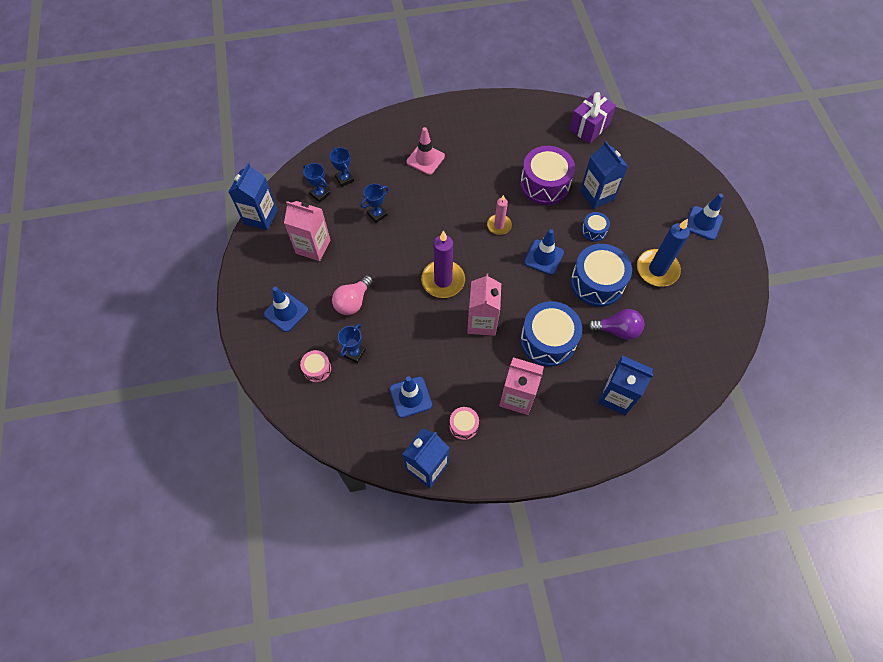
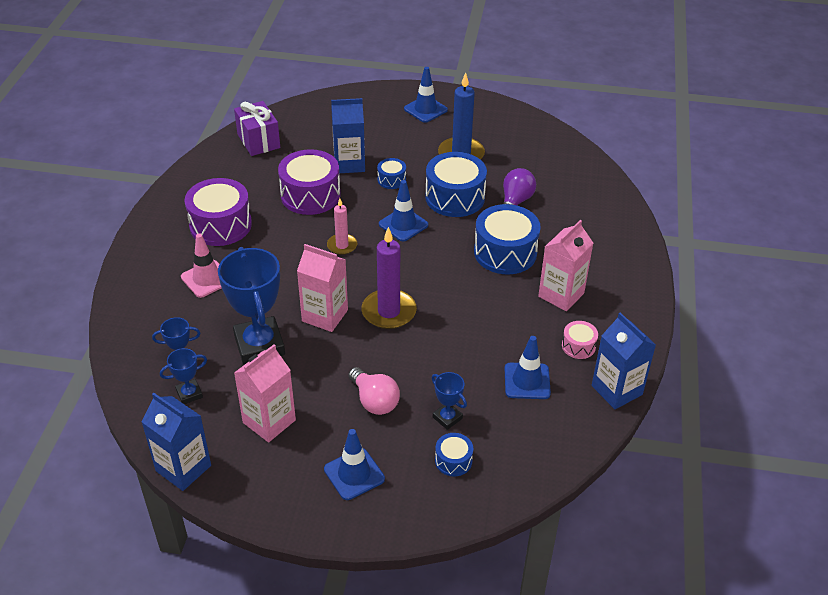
camera: 70 degrees left, 20 degrees down
pink drum [300,350,331,382] -> blue drum [435,433,473,477]
blue trophy [361,184,389,223] -> blue trophy [218,247,285,365], size x2.10
pink carton [467,273,501,336] -> pink carton moved to [297,244,348,332]
blue carton [598,355,653,415] -> none
none -> purple drum [185,178,252,246]

